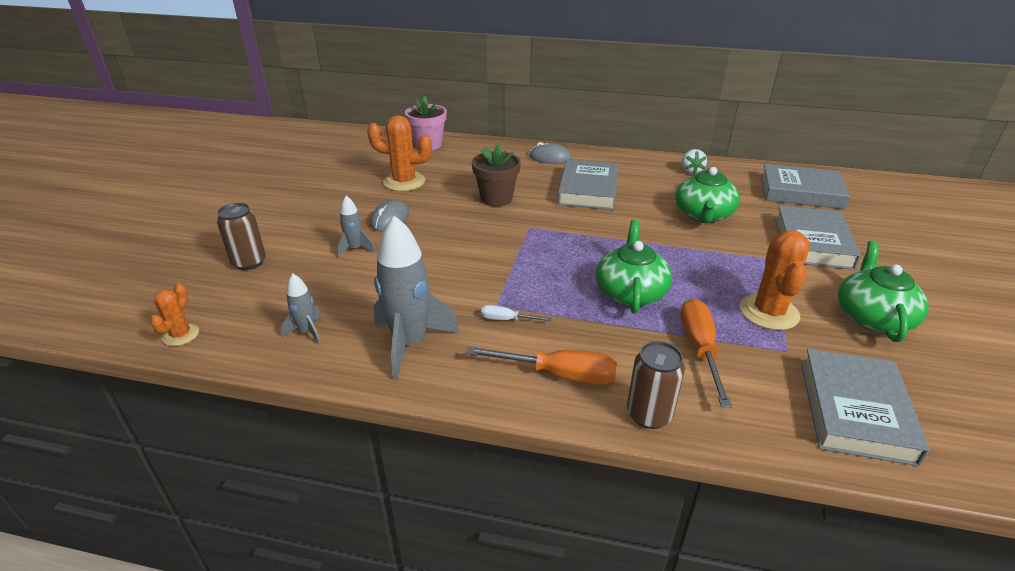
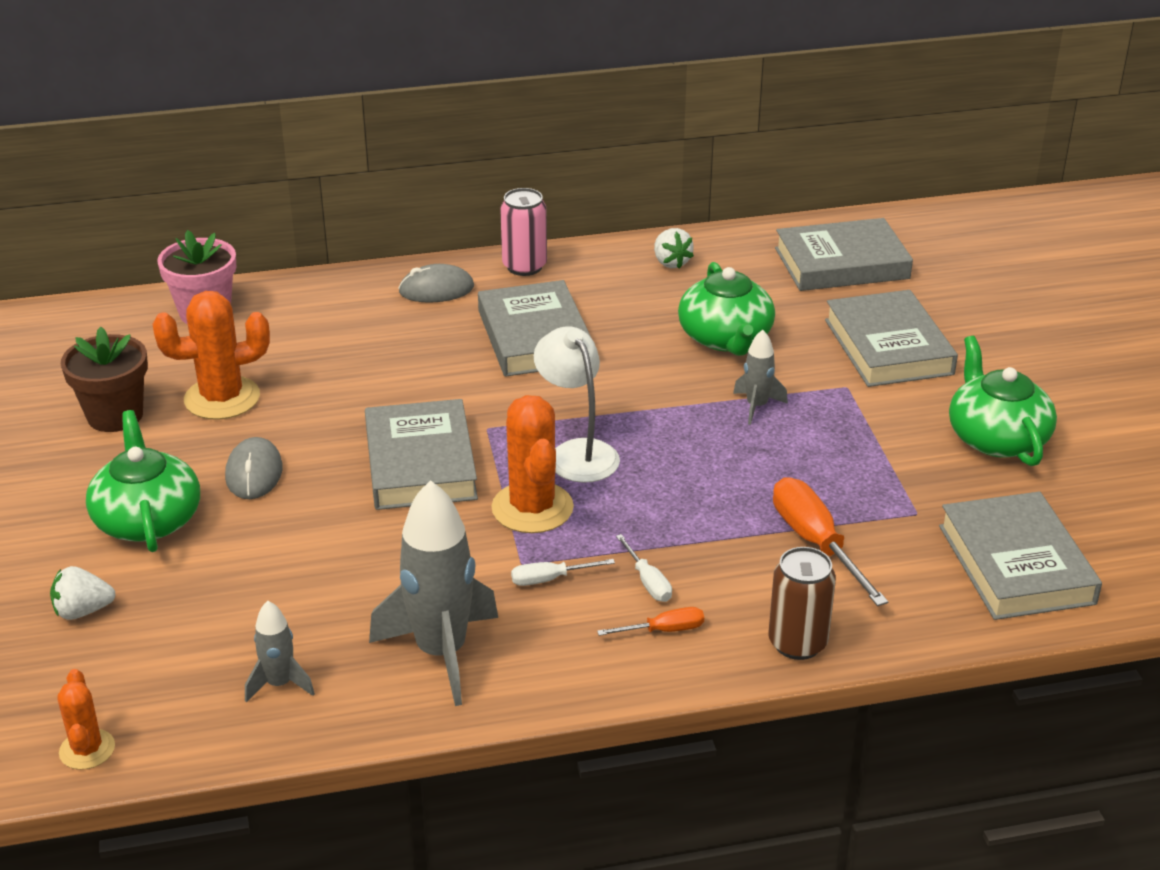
camera: 25 degrees left, 0 degrees up
brown can [217,203,266,270] -> white strawberry [50,566,116,620]
grey rocket [337,196,375,258] -> grey rocket moved to [733,330,788,425]
orange screwdriver [466,347,617,385] -> orange screwdriver [597,607,704,636], size x0.52
brown flower pot [472,144,521,207] -> brown flower pot moved to [61,327,148,432]
green teapot [596,220,672,314] -> green teapot moved to [86,410,200,552]
orange cactus [740,230,810,330] -> orange cactus moved to [492,395,574,533]
none -> grey book [365,399,478,510]
none -> pink can [500,188,547,276]
none -> white lamp [534,326,620,483]
none -> white screwdriver [616,534,672,602]

